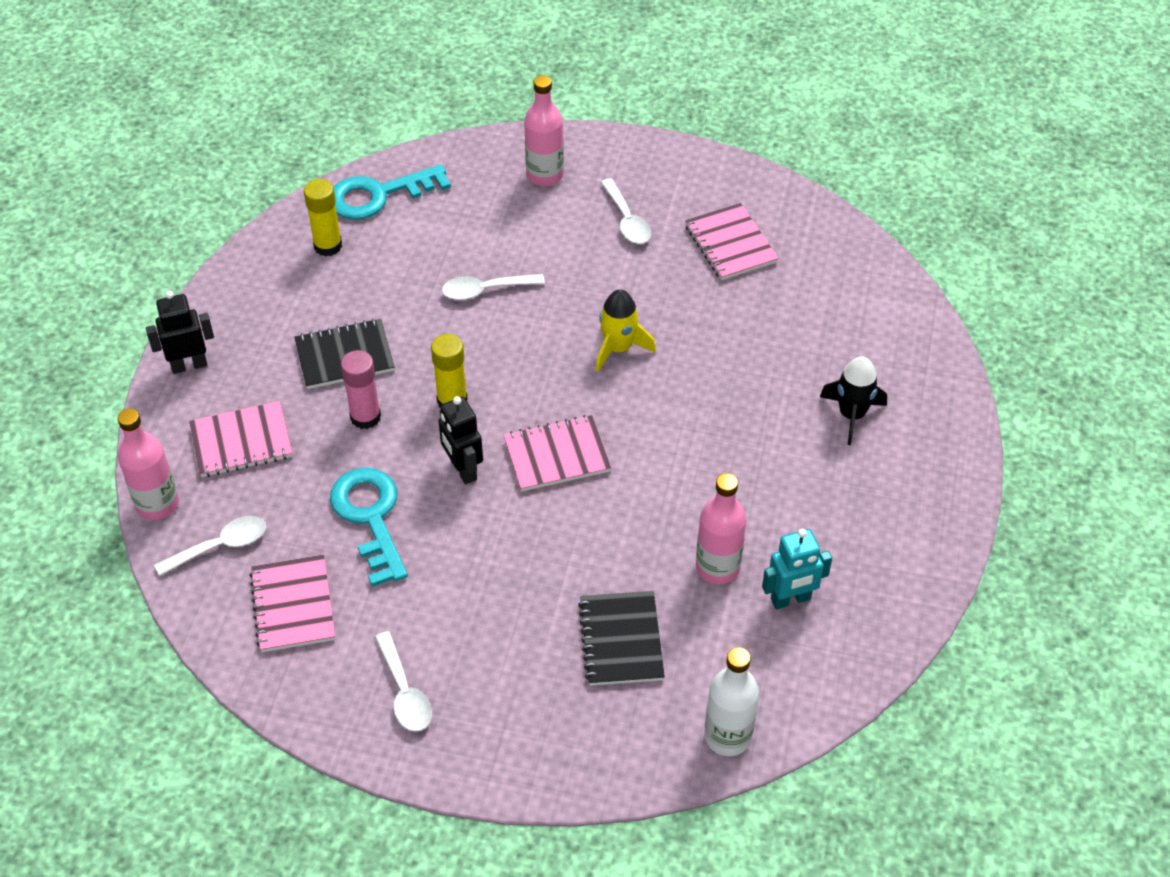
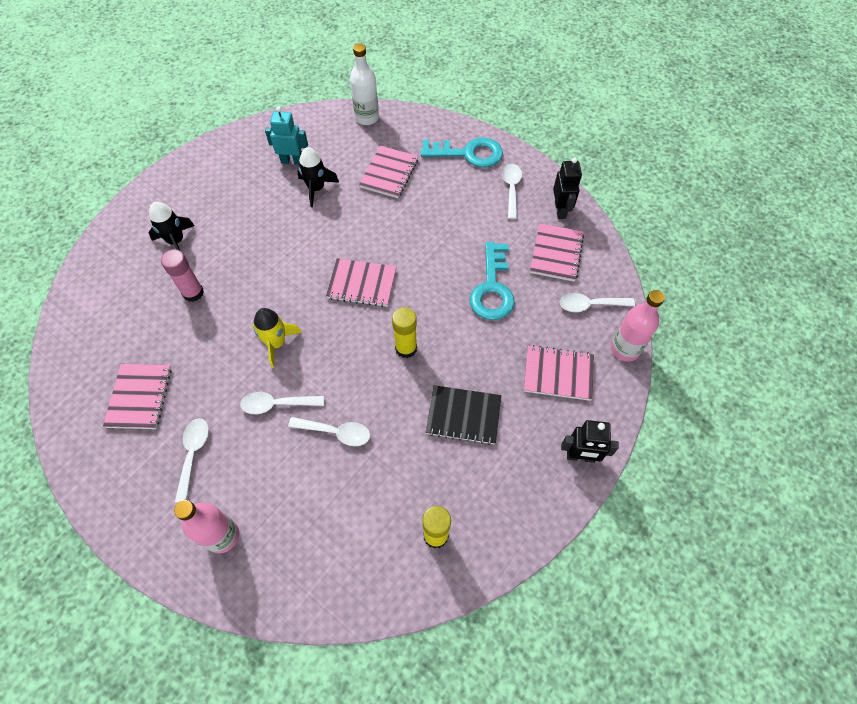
camera: 155 degrees left, 10 degrees up
turquoise key [334,164,451,220] -> turquoise key moved to [421,138,503,168]
pink glue stick [341,350,381,429] -> pink glue stick moved to [161,249,204,302]
black robot [438,396,483,484] -> black robot moved to [553,157,582,219]
black notebook [578,591,665,686] -> pink notebook [359,146,418,198]
pink bottle [696,473,746,584] -> black rocket [297,147,339,207]
none -> white spoon [240,392,324,414]

